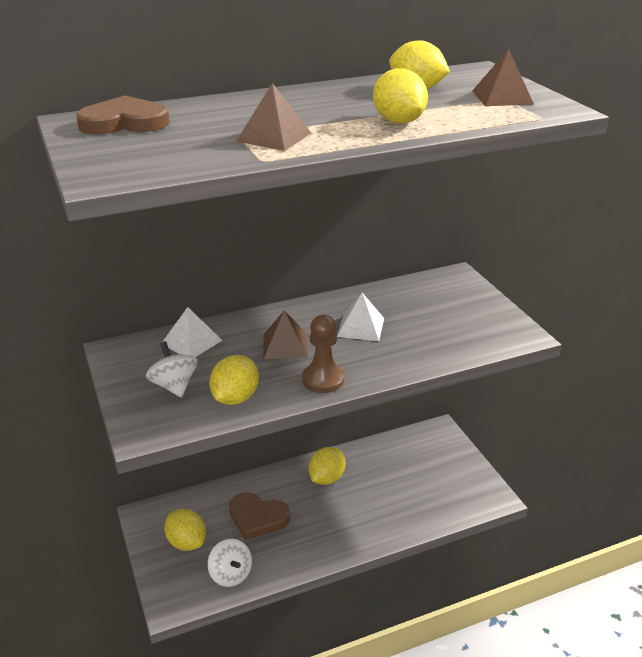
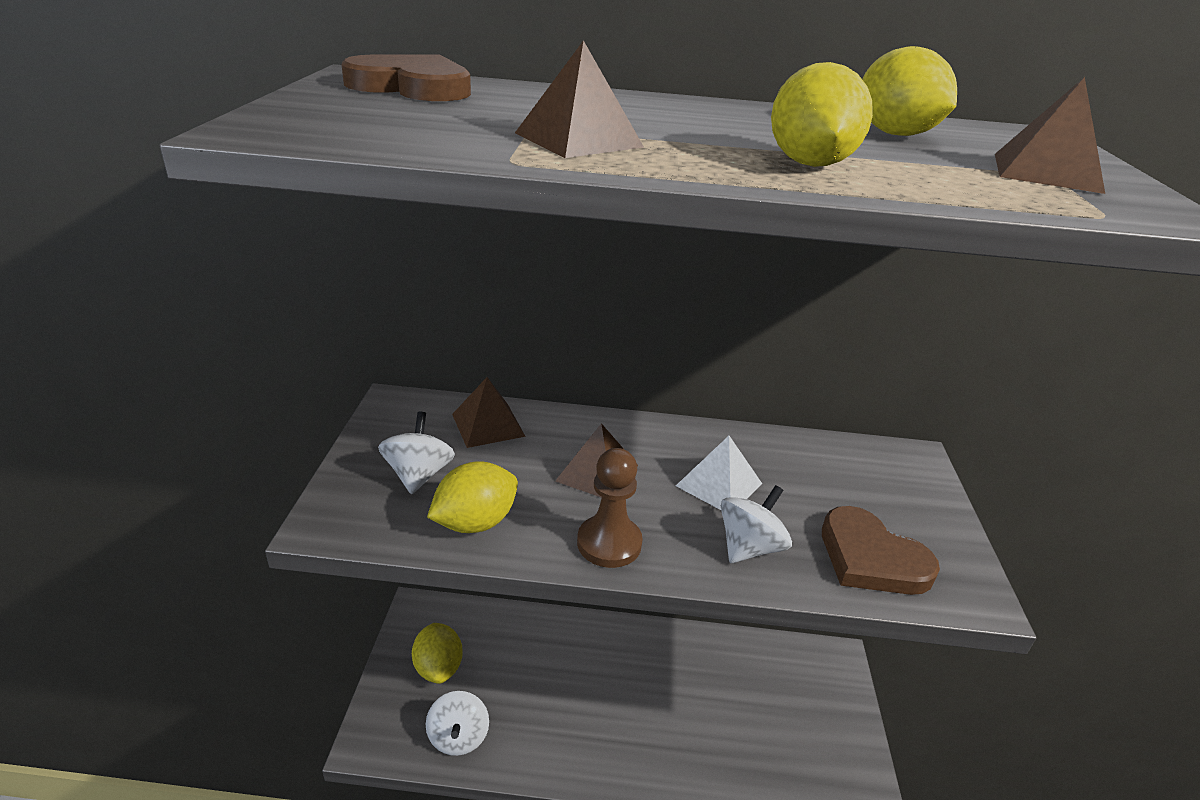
camera: 25 degrees right, 0 degrees up
white pyramid [163,307,222,357] -> brown pyramid [452,377,526,448]
brown heart [229,492,290,540] -> brown heart moved to [822,506,940,595]
yellow lemon [309,447,346,485] -> none
none -> white spinning top [721,485,792,563]

